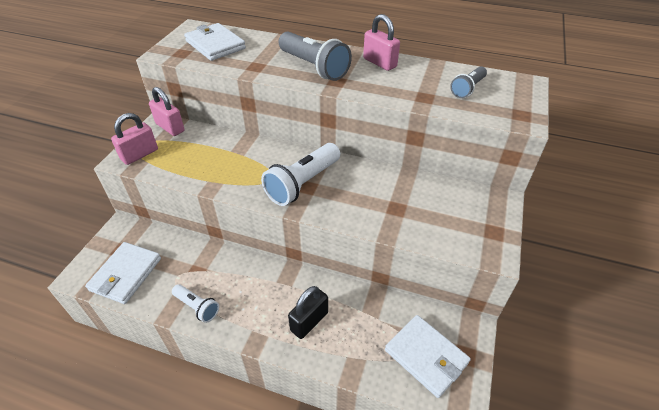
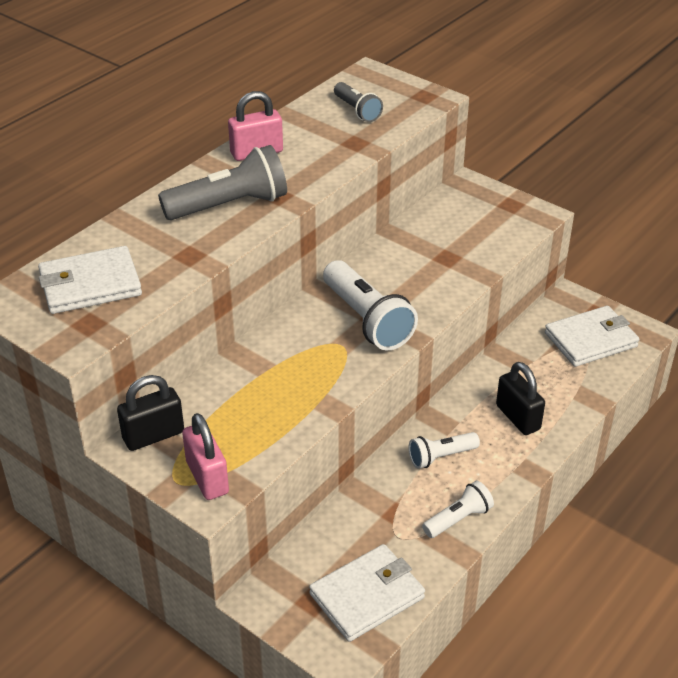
camera: 70 degrees left, 5 degrees down
white wallet [85,242,161,304] -> white wallet turned 75 degrees counterclockwise [309,544,425,642]
pink padlock [149,87,185,136] -> black padlock [117,375,184,451]
none -> white flashlight [409,432,480,469]

